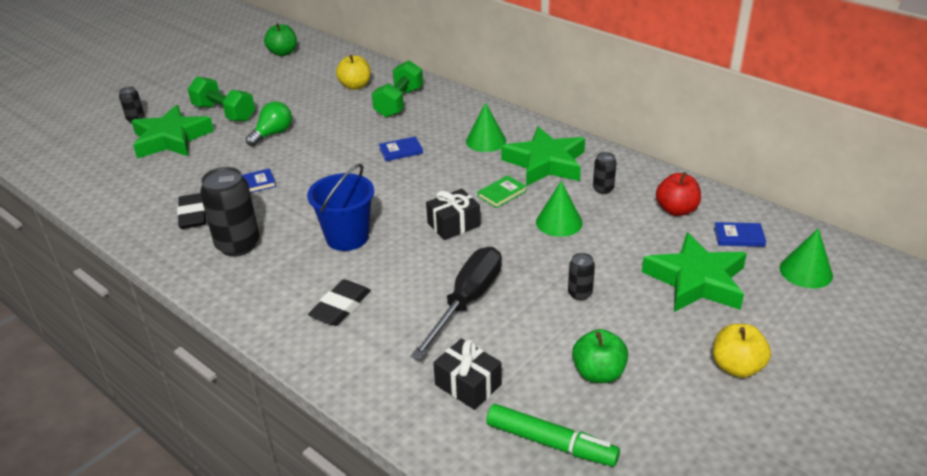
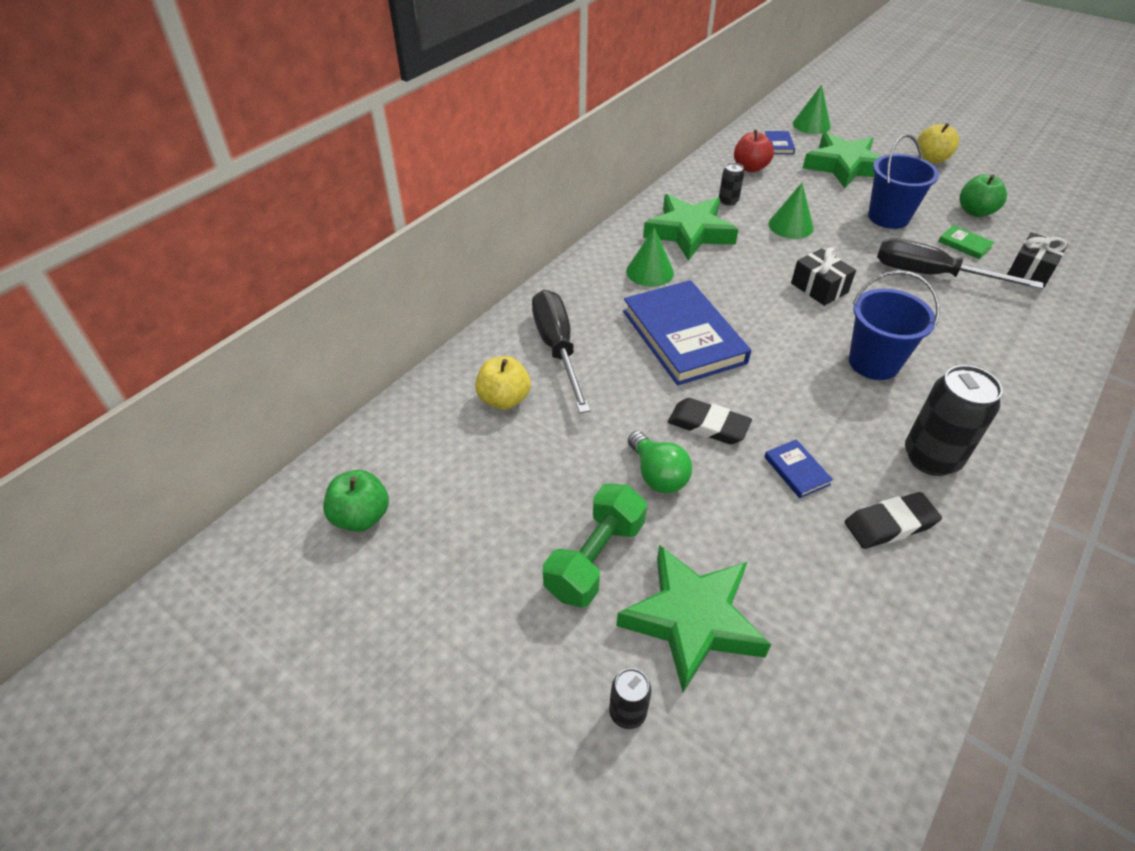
camera: 95 degrees left, 10 degrees up
green light bulb [246,101,292,146] -> green light bulb turned 150 degrees counterclockwise [628,431,692,493]
black eraser [308,279,371,326] -> black eraser moved to [668,398,752,444]
green dumbbell [372,60,423,118] -> black screwdriver [532,290,590,413]
blue book [379,136,423,161] -> blue book [623,280,751,385], size x2.40
green book [478,175,527,208] -> green book moved to [938,225,995,259]
green marker [486,404,620,467] -> none
black can [568,253,595,301] -> blue bucket [868,134,939,229]

